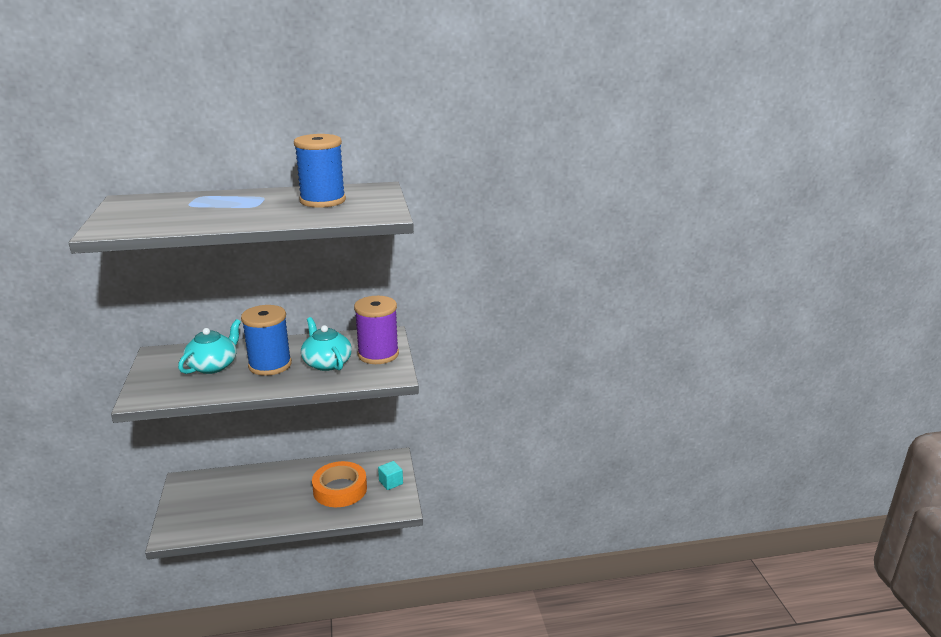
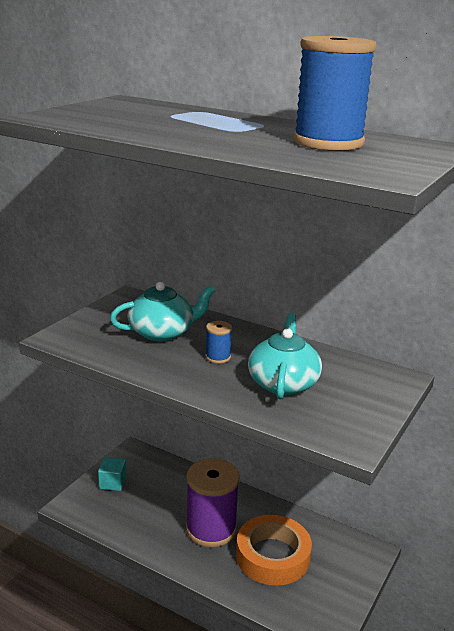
camera: 40 degrees right, 0 degrees up
blue spool [241,305,292,376] -> blue spool [205,321,232,363], size x0.44
purple spool [354,296,399,364] -> purple spool moved to [186,458,240,547]
turquoise cube [378,461,403,490] -> turquoise cube moved to [98,457,126,491]

